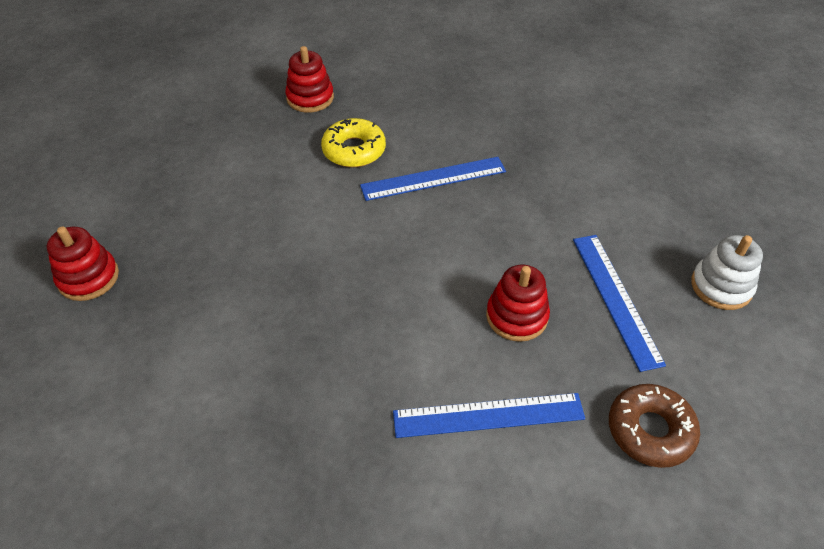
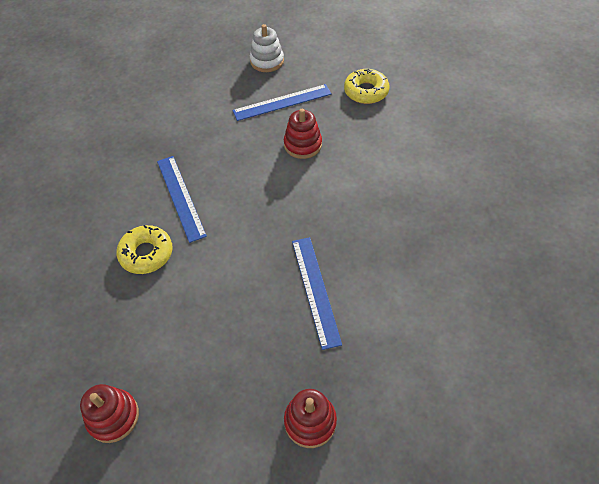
camera: 95 degrees left, 5 degrees up
red stacking toy [285,46,334,113] -> red stacking toy moved to [80,384,139,443]
blue ruler [393,393,585,438] -> blue ruler moved to [292,237,342,350]
brown donut [609,384,700,468] -> yellow donut [344,69,390,104]

